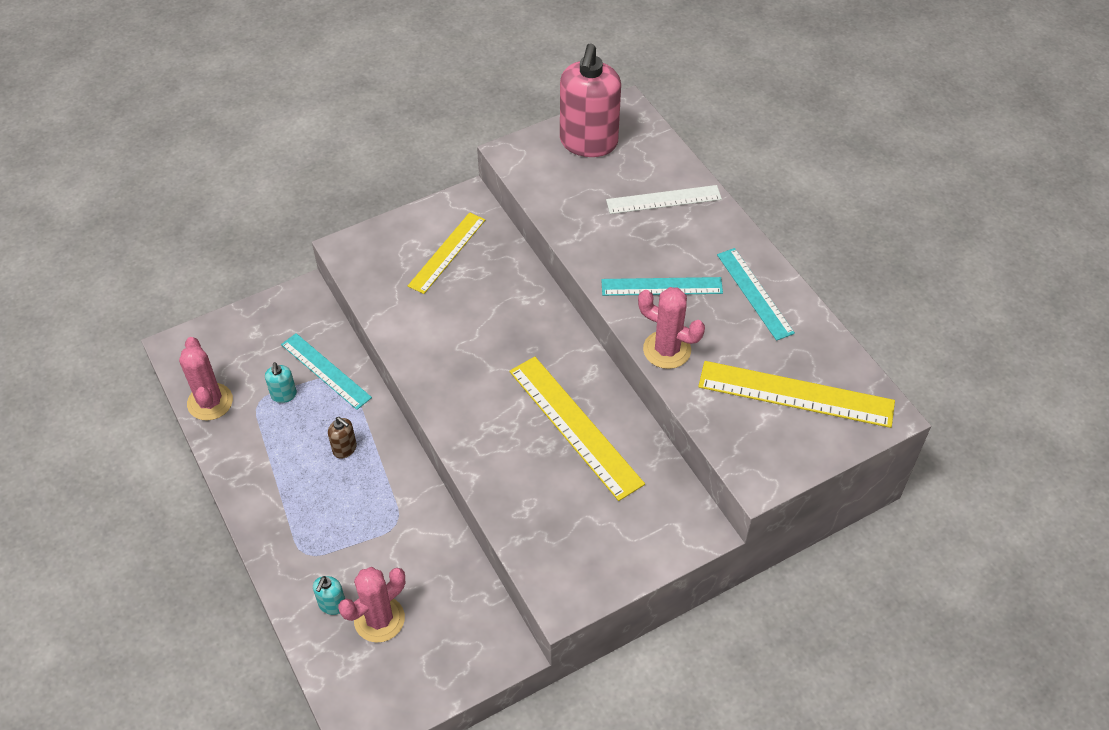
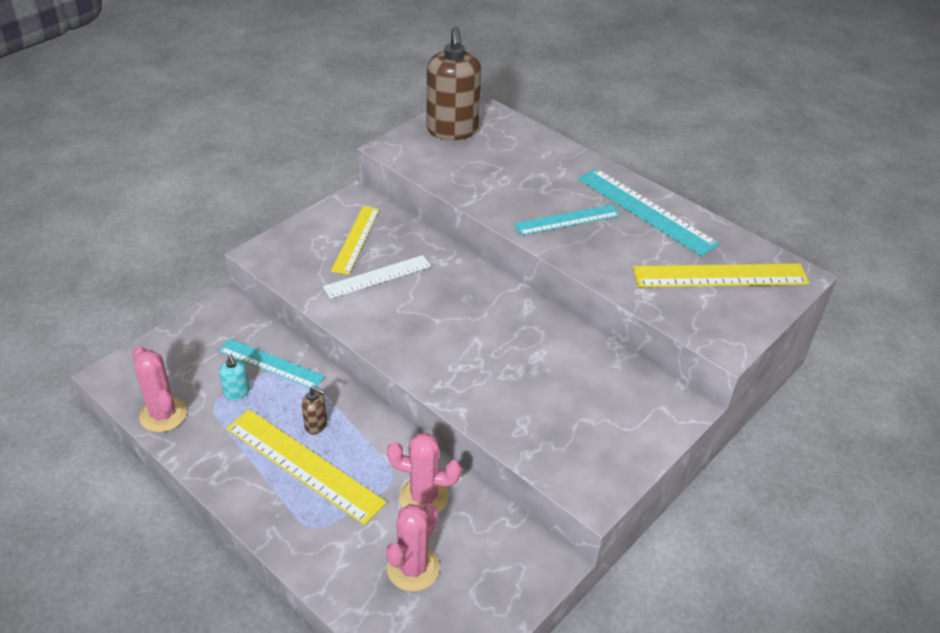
camera: 20 degrees left, 10 degrees down
turquoise soap dispenser [313,576,345,615] -> none
yellow ruler [509,356,645,501] -> yellow ruler moved to [226,409,387,525]
pink soap dispenser [560,43,621,157] -> brown soap dispenser [427,26,481,140]
white ruler [606,185,722,214] -> white ruler moved to [323,255,431,299]
pink cactus [638,287,705,369] -> pink cactus moved to [387,433,461,513]
turquoise ruler [717,248,795,341] -> turquoise ruler [578,168,720,256], size x1.51

